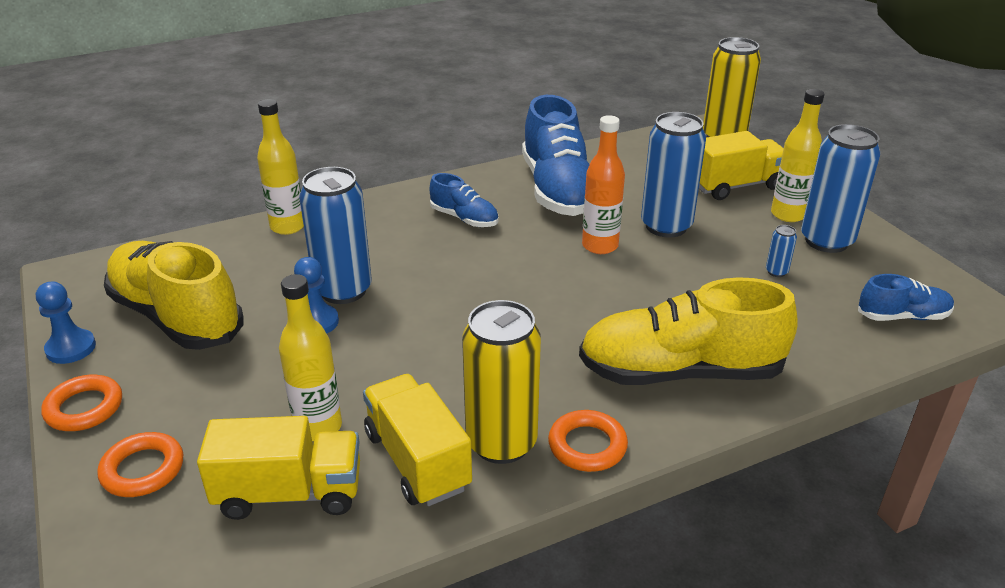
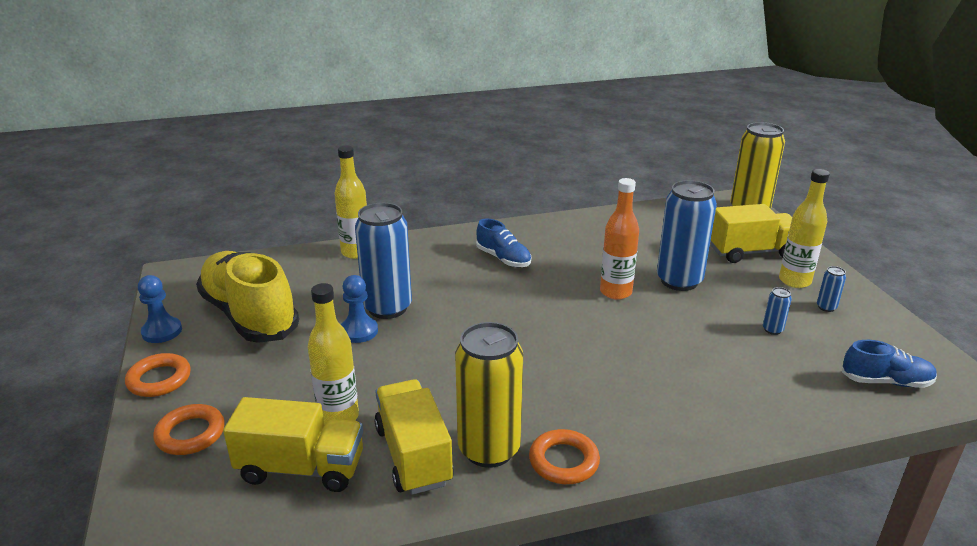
camera: 10 degrees right, 5 degrees down
blue shoe [522,95,590,216] -> none
yellow shoe [579,277,798,385] -> none
blue can [801,124,880,253] -> blue can [817,266,846,312], size x0.41

